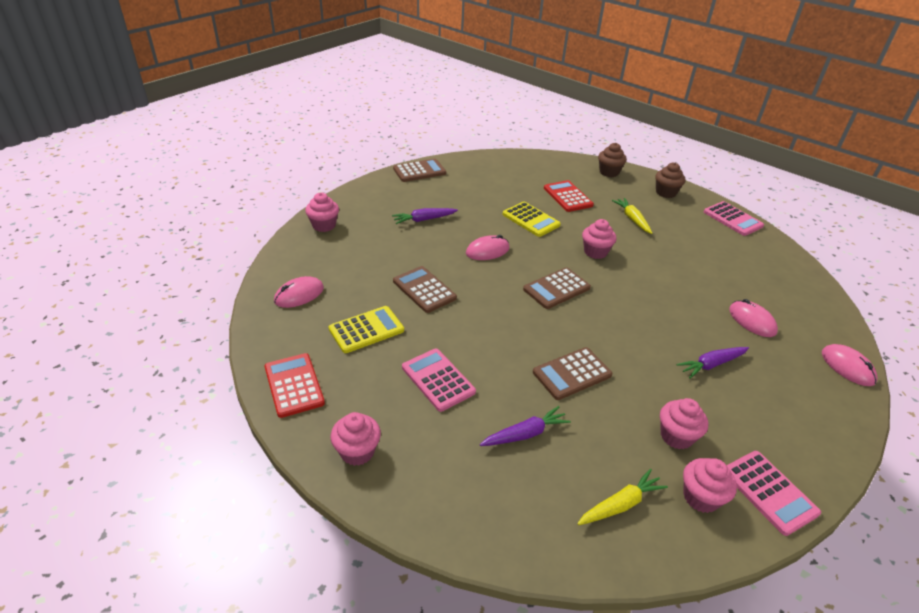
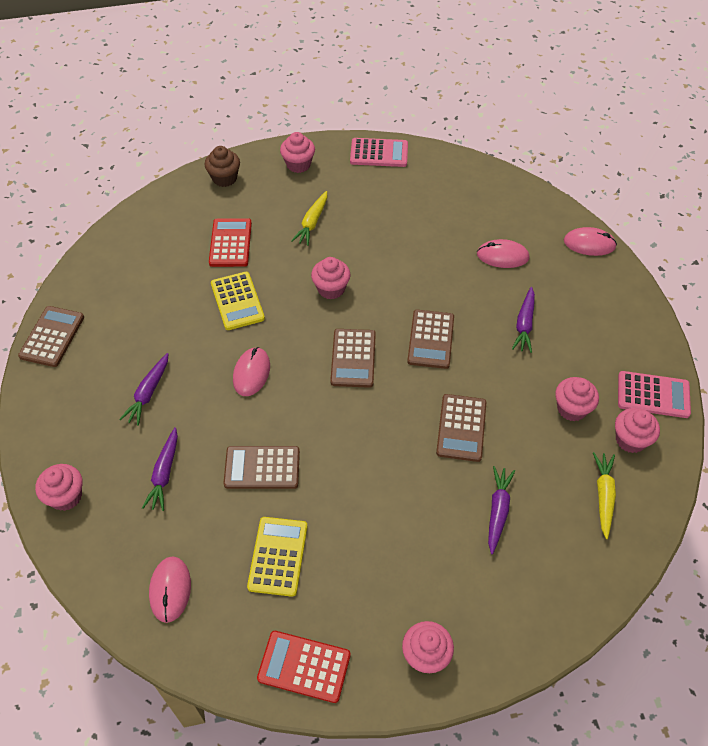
camera: 50 degrees left, 15 degrees up
pink calculator [402,348,476,412] -> none
yellow calculator [502,202,561,237] -> yellow calculator turned 75 degrees clockwise [211,272,265,330]
red calculator [544,180,594,212] -> red calculator turned 75 degrees clockwise [209,218,252,267]
yellow carrot [612,198,653,234] -> yellow carrot turned 90 degrees counterclockwise [291,191,327,246]
brown cupcake [655,162,685,198] -> pink cupcake [280,132,315,173]
none -> purple carrot [142,427,178,511]
none -> brown calculator [407,310,454,369]

